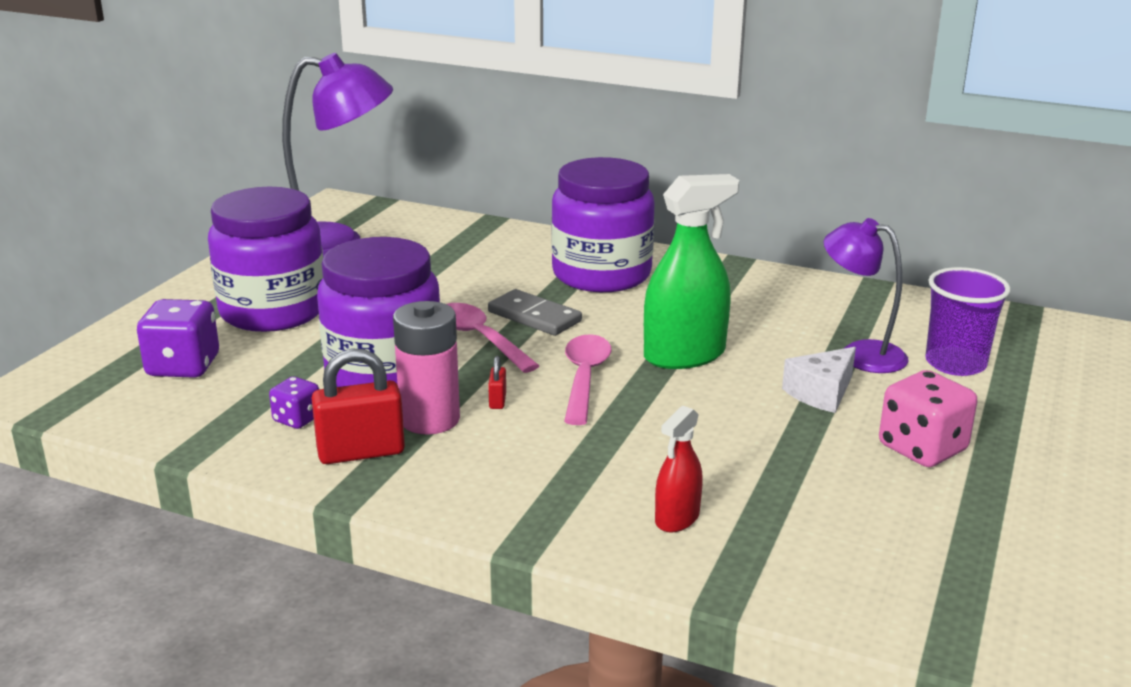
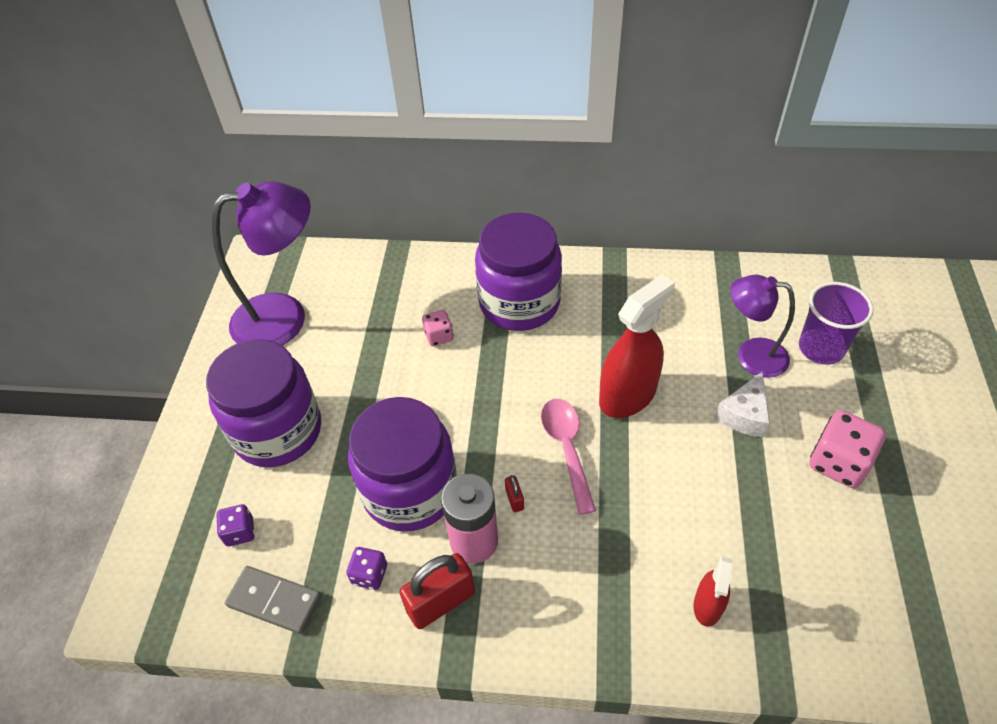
camera: 15 degrees left, 25 degrees up
purple dice [137,299,219,378] -> purple dice [216,504,255,546], size x0.57
pink spoon [447,303,540,373] -> none
grey domino [488,289,582,336] -> grey domino moved to [225,566,321,634]
green spray bottle [644,174,739,369] -> red spray bottle [599,275,675,418]
none -> pink dice [422,310,453,346]

